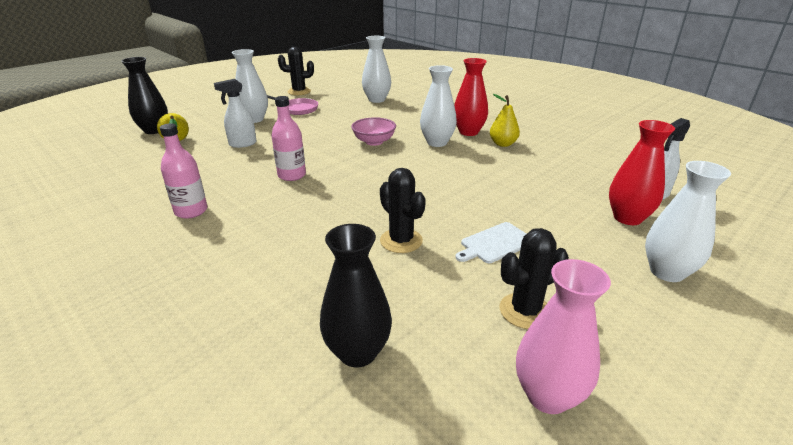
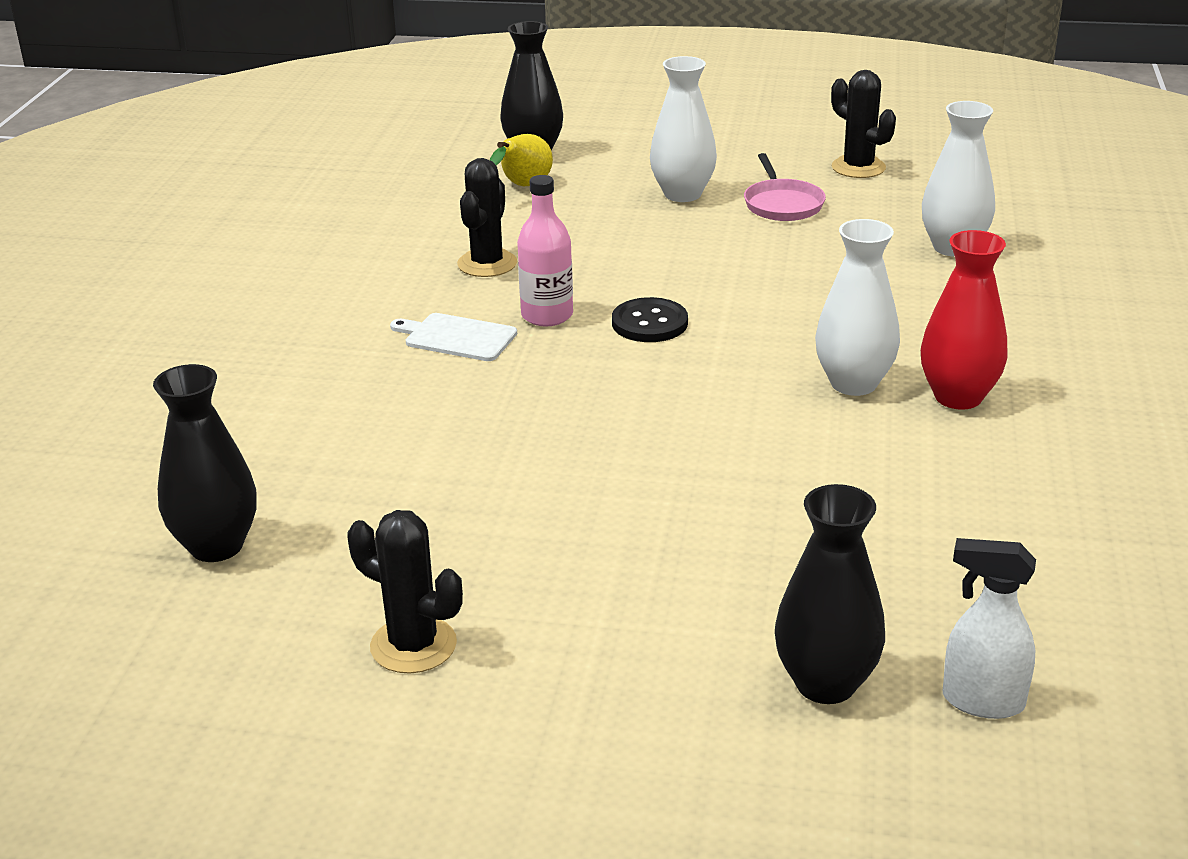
camera: 55 degrees right, 0 degrees up
pink bottle [160,123,208,219] -> none
white spray bottle [214,79,256,148] -> none
pink bowl [351,117,396,146] -> none
black cactus [380,168,426,253] -> black cactus moved to [457,158,517,277]
white cutting board [456,222,526,263] -> white cutting board moved to [390,313,517,361]
yellow pear [490,94,520,147] -> none
pink vase [516,259,611,414] -> none
red vase [609,120,675,225] -> black vase [775,484,885,704]
white vase [645,161,731,282] -> none
none -> black button [612,297,688,342]

